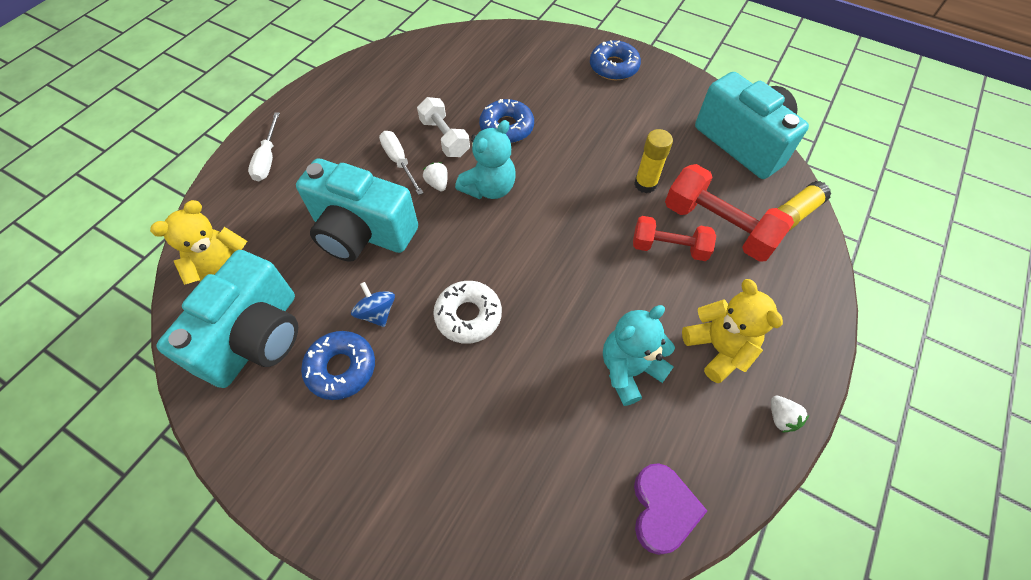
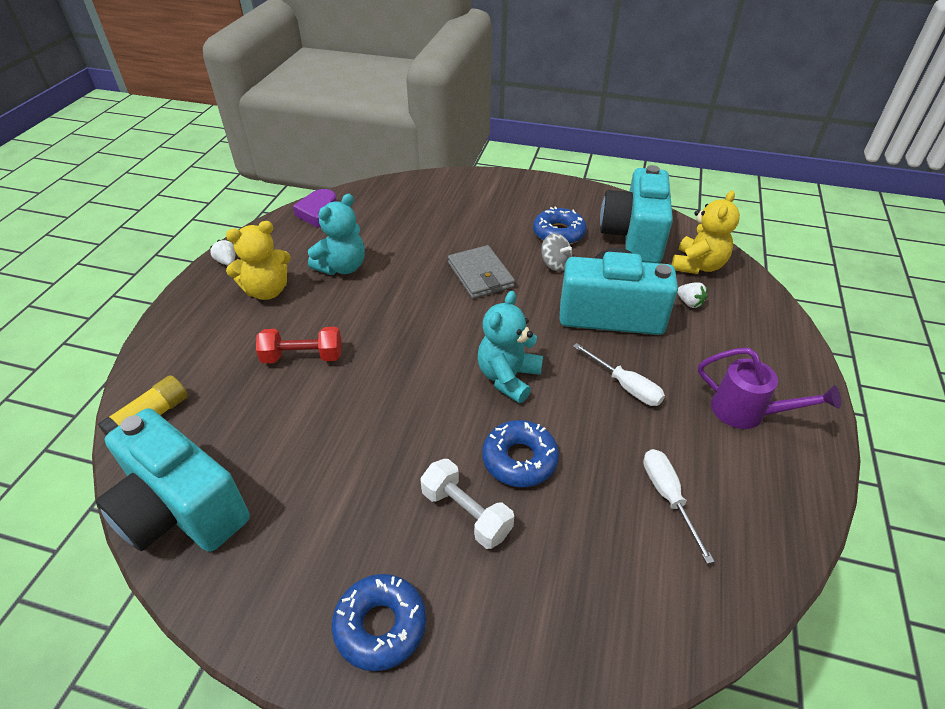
camera: 165 degrees right, 15 degrees down
white screwdriver [248,113,280,182] -> white screwdriver moved to [643,449,715,564]
blue spinning top [351,282,395,327] -> grey spinning top [541,233,572,272]
white dumbbell [417,97,470,157] -> white dumbbell moved to [420,459,514,549]
white strawberry [423,162,448,191] -> white strawberry moved to [677,282,708,308]
white donut [433,281,502,344] -> grey wallet [448,245,515,299]
yellow glue stick [634,129,673,193] -> none
red dumbbell [665,164,794,262] -> none
yellow teddy bear [682,279,783,383] -> yellow teddy bear turned 75 degrees counterclockwise [226,221,291,300]
none -> purple watering can [698,348,841,429]

